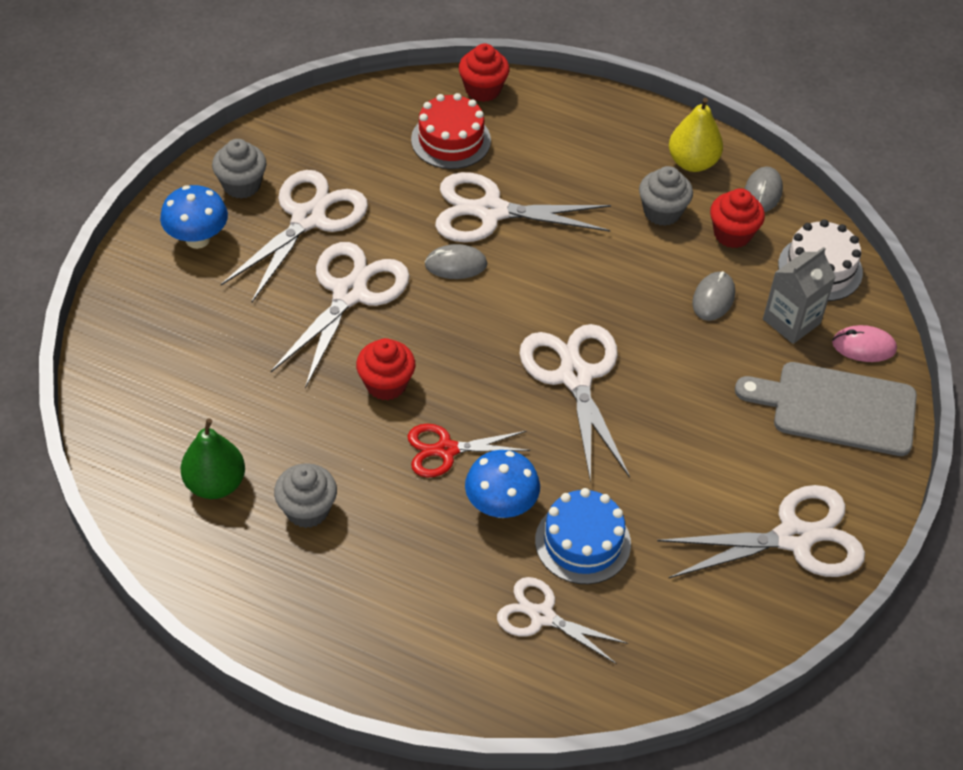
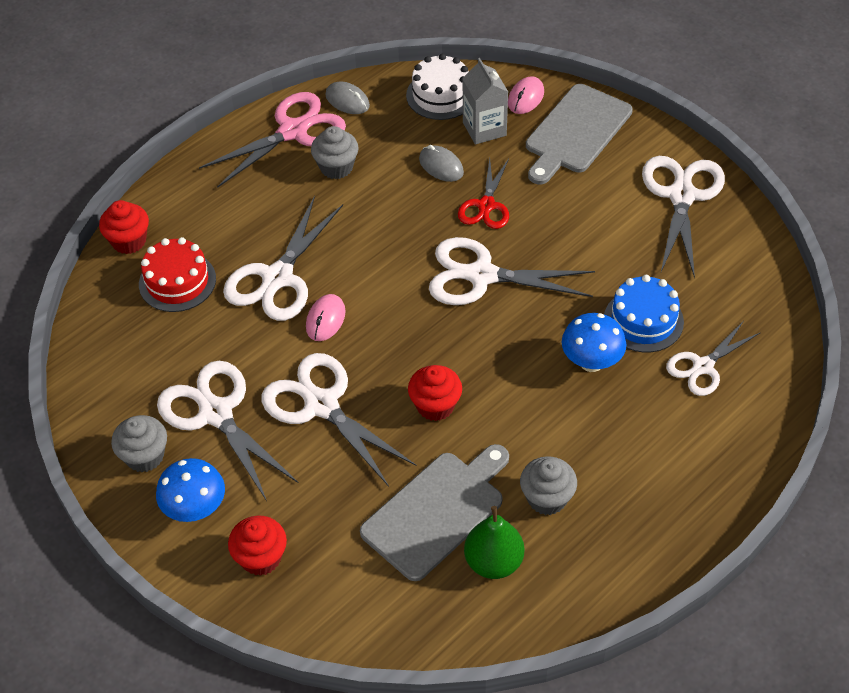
camera: 65 degrees left, 0 degrees up
red scissors [408,424,530,477] -> red scissors moved to [458,158,509,229]
grey mouse [425,244,487,279] -> pink mouse [306,294,346,341]
yellow pear [669,98,723,172] -> pink scissors [199,92,346,188]
red cupcake [710,188,765,248] -> red cupcake moved to [228,515,287,576]
none -> grey cutting board [360,444,509,581]

